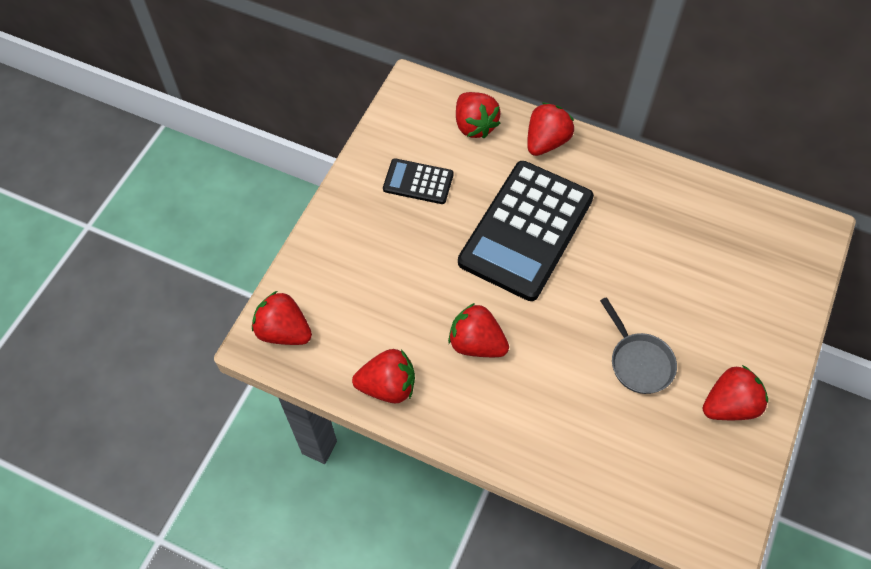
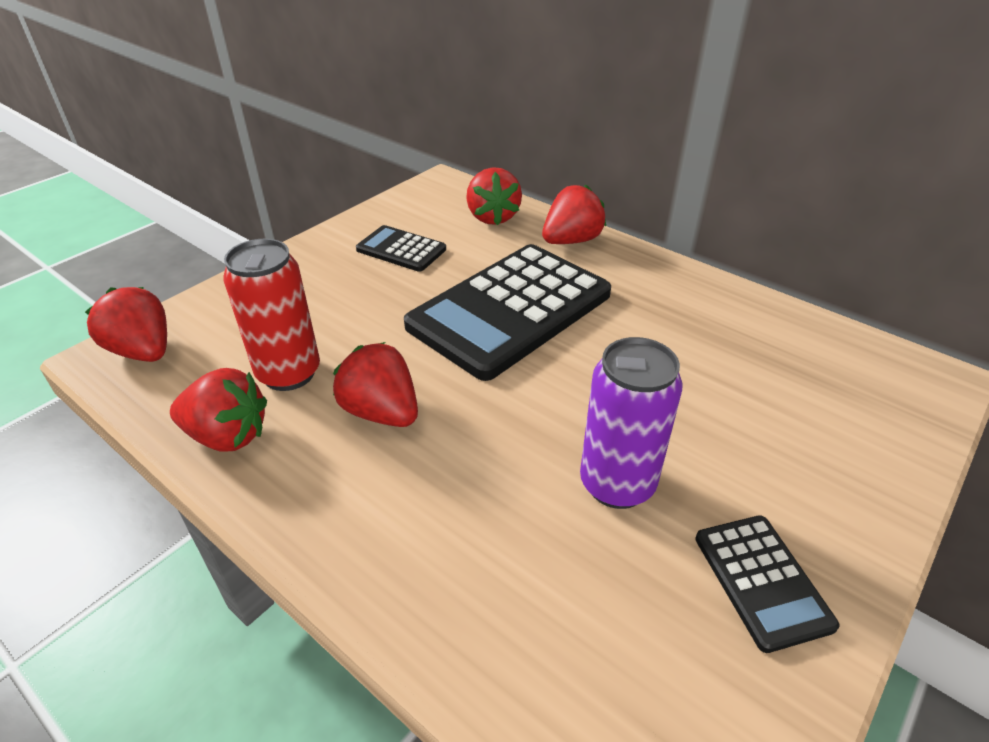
camera: 15 degrees right, 20 degrees down
grey pan [600,297,677,394] -> purple can [580,337,683,509]
red strawberry [703,365,768,420] -> black calculator [695,515,839,653]
none -> red can [223,239,320,391]

